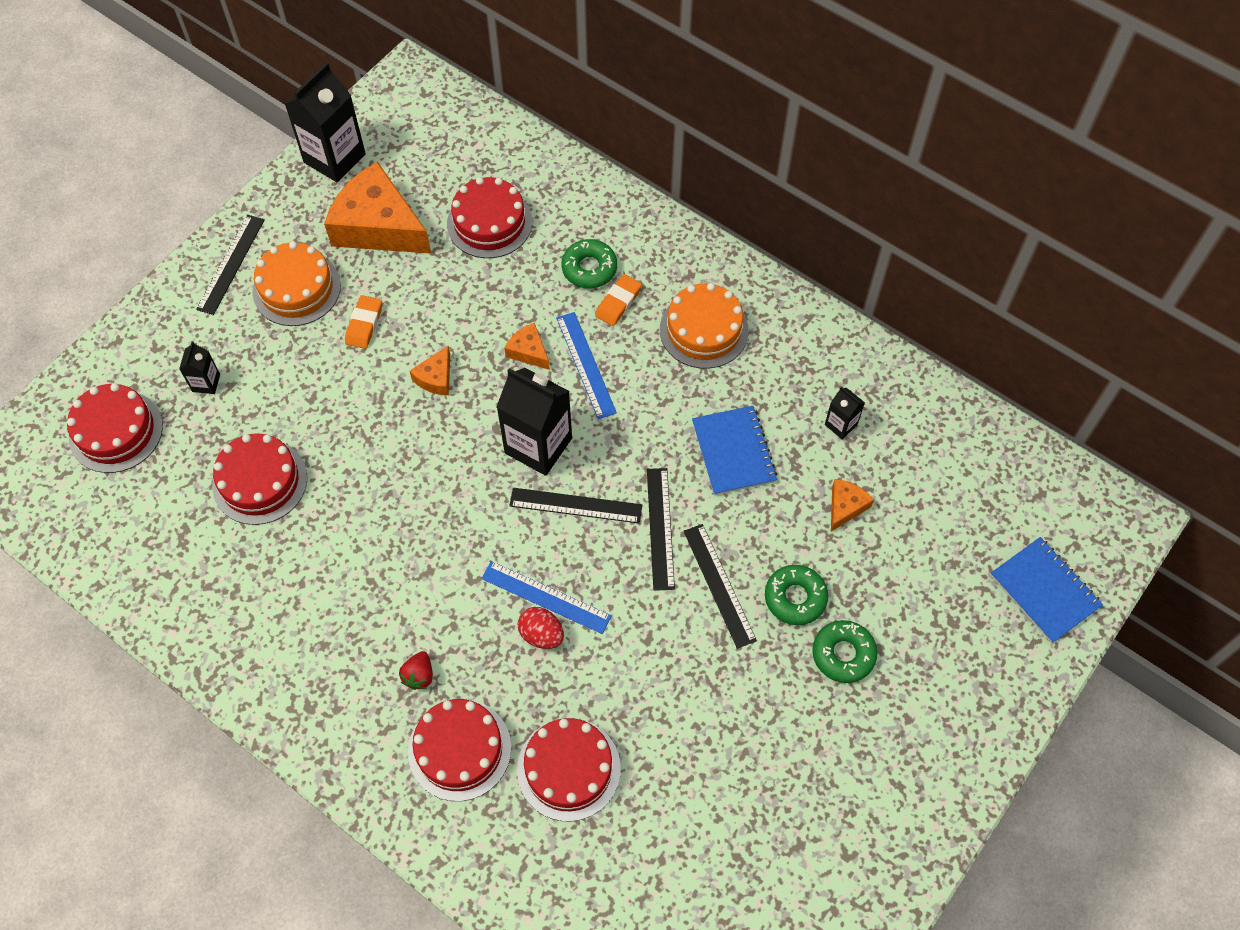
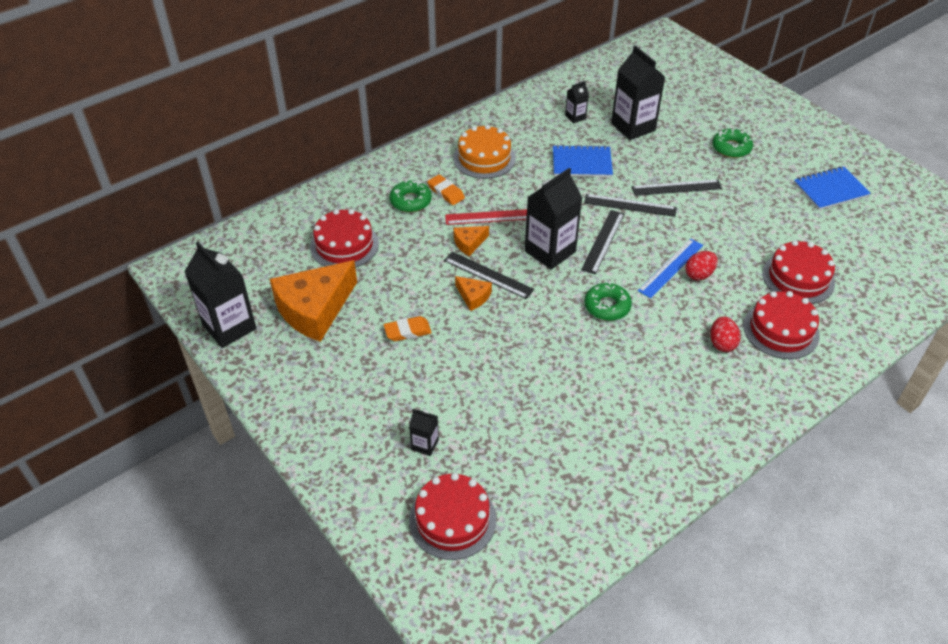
camera: 75 degrees left, 15 degrees down
black ruler [196,215,265,315] -> black ruler moved to [444,252,534,299]
red cake [212,433,307,525] -> none
orange cake [252,241,341,326] -> none
orange eraser [345,295,382,349] -> orange eraser turned 45 degrees counterclockwise [384,316,432,341]
red strawberry [399,651,433,690] -> red egg [710,316,741,352]
blue ruler [556,312,617,419] -> red ruler [445,209,527,225]
green donut [765,565,828,625] -> green donut moved to [585,282,632,321]
orange cheese [831,479,874,531] -> black carton [611,45,665,140]
blue notebook [990,537,1103,644] -> blue notebook moved to [794,166,871,210]

